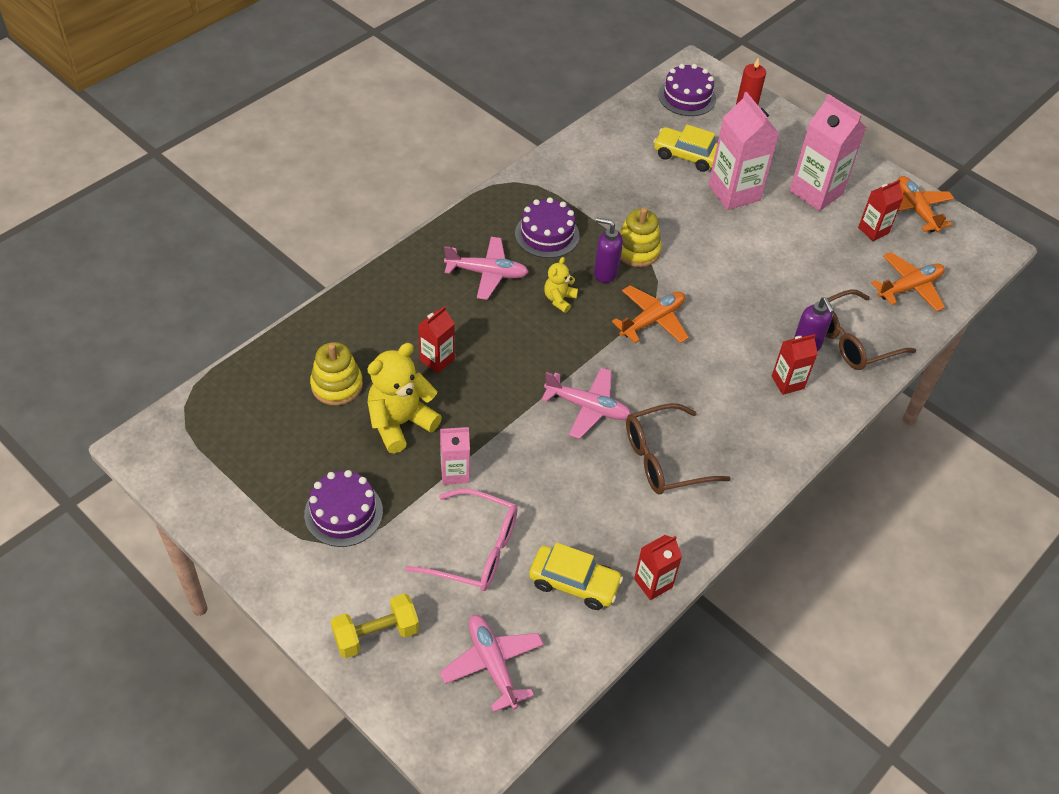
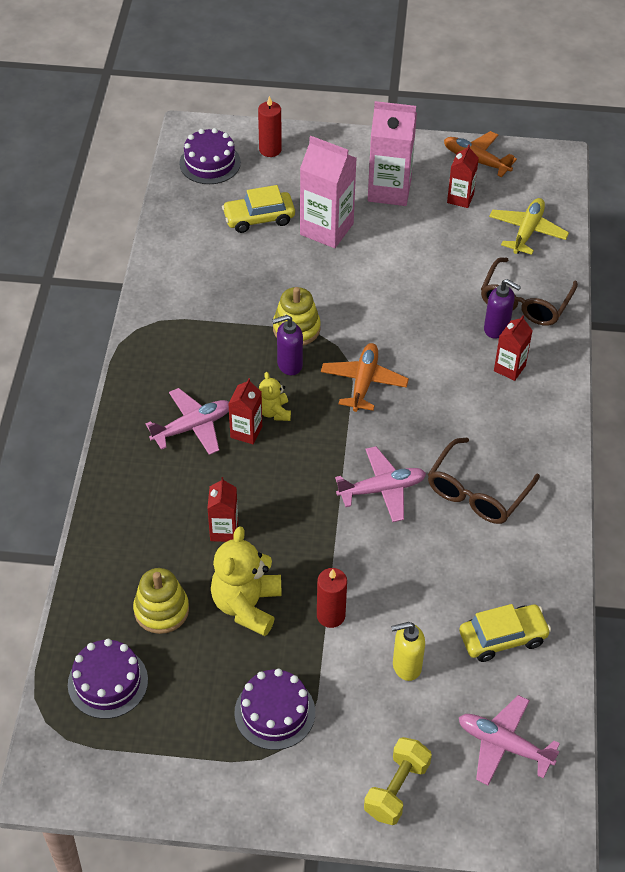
camera: 35 degrees left, 0 degrees up
pink glasses [405,489,518,591] -> yellow soap dispenser [391,622,425,681]
pink carton [440,427,470,485] -> red candle [317,568,347,628]
purple cake [515,197,579,258] -> purple cake moved to [68,639,148,719]
red carton [634,535,682,600] -> red carton moved to [228,378,262,444]
orange plane [871,252,945,312] -> yellow plane [489,198,569,255]

